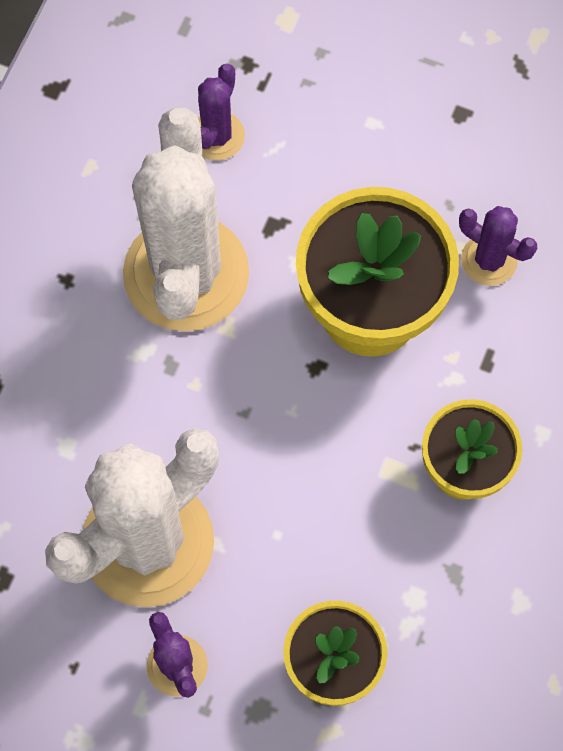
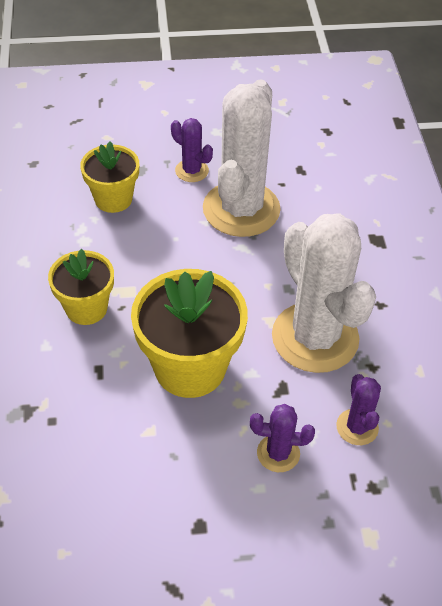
camera: 150 degrees right, 20 degrees down
purple cactus [459,206,537,286] -> purple cactus moved to [250,404,315,472]

